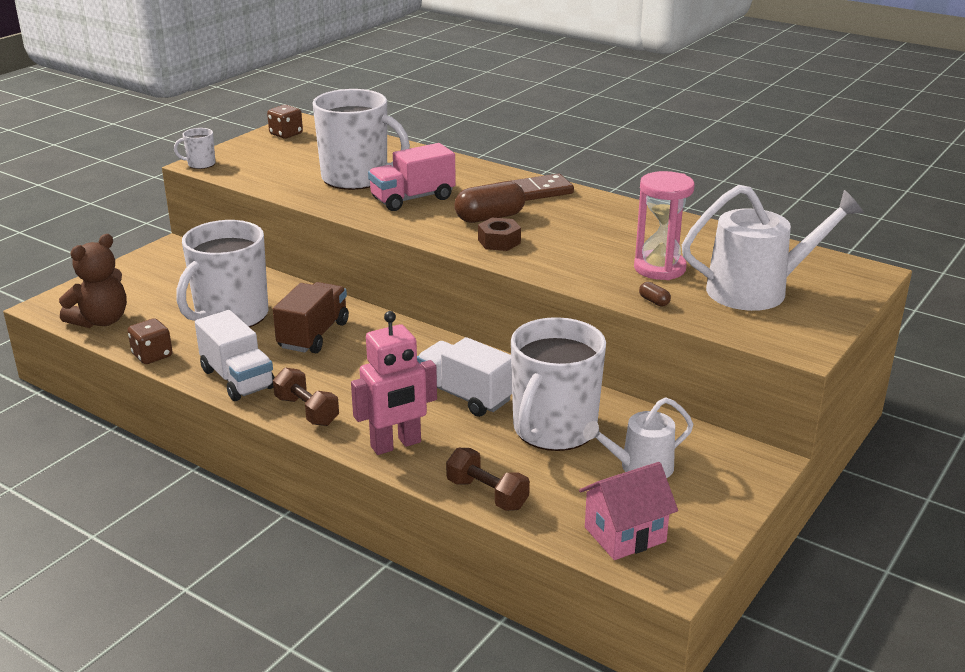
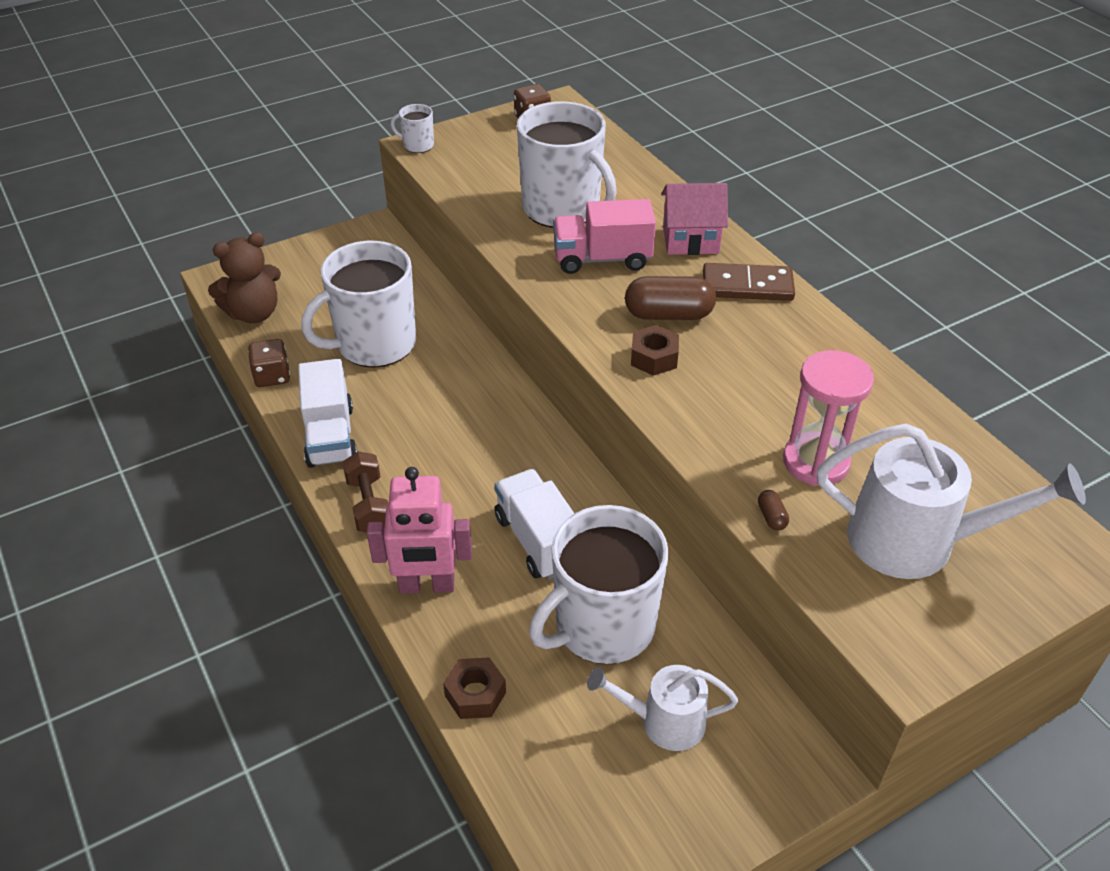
camera: 25 degrees right, 15 degrees up
brown truck [273,282,349,353] -> none
brown dumbbell [446,448,530,511] -> brown nut [443,657,506,719]
pink house [579,462,678,560] -> pink house moved to [661,183,728,255]

